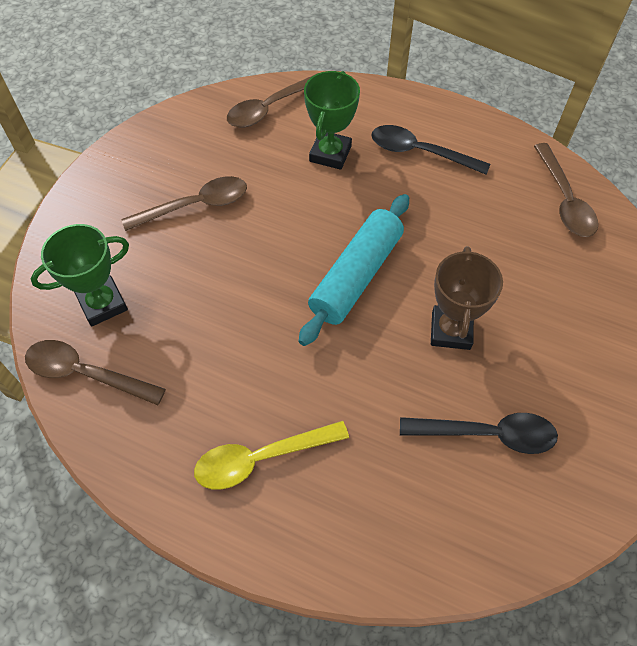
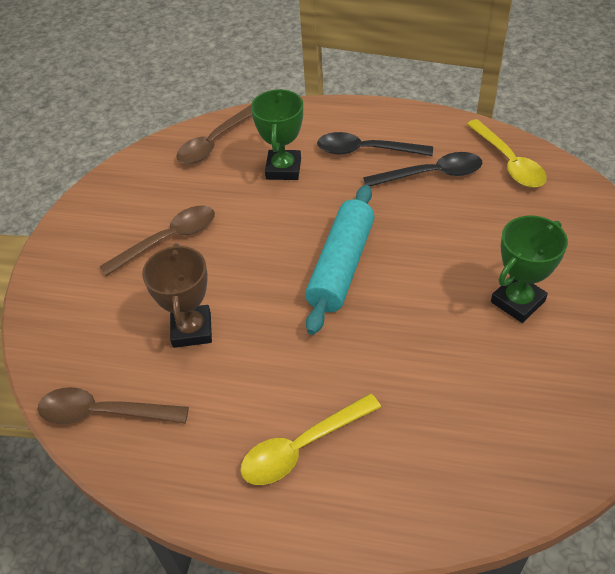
camera: 10 degrees left, 10 degrees down
green trophy [31,224,129,326] -> green trophy moved to [491,216,568,323]
black spoon [400,413,558,454] -> black spoon moved to [363,152,483,187]
brown trophy [431,246,503,350] -> brown trophy moved to [142,243,212,348]
brown spoon [534,143,598,237] -> yellow spoon [467,119,546,188]

